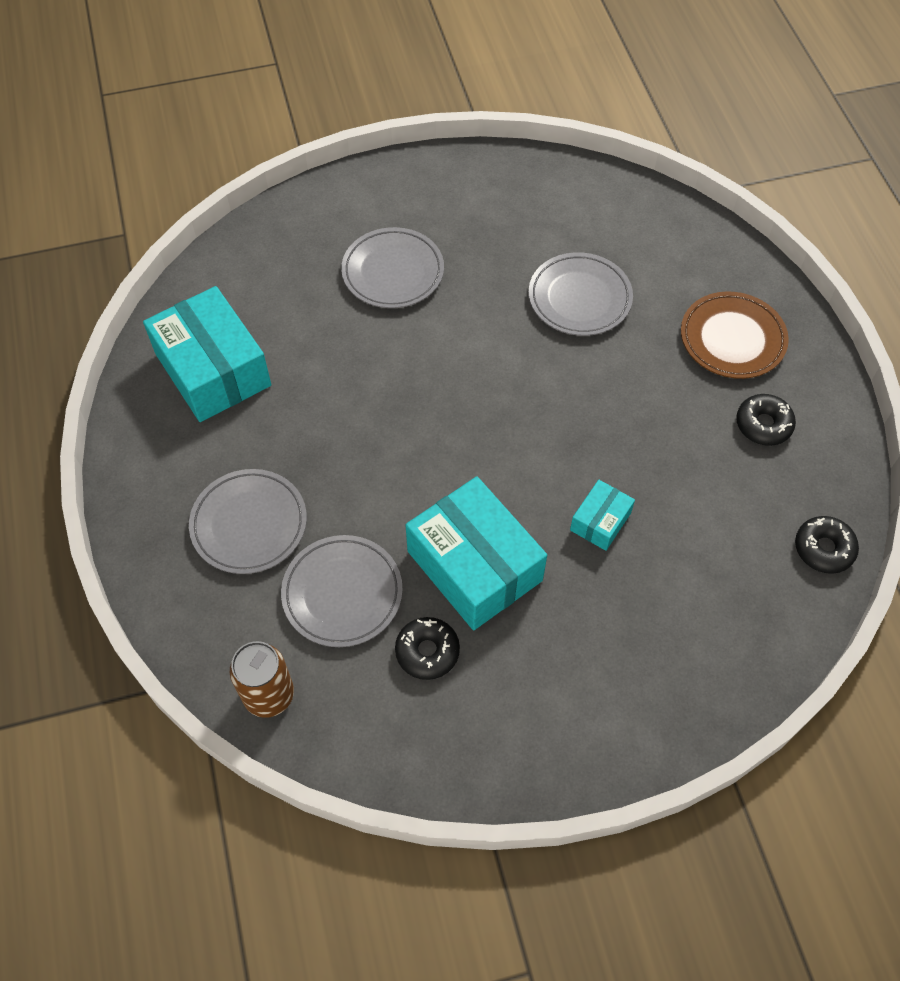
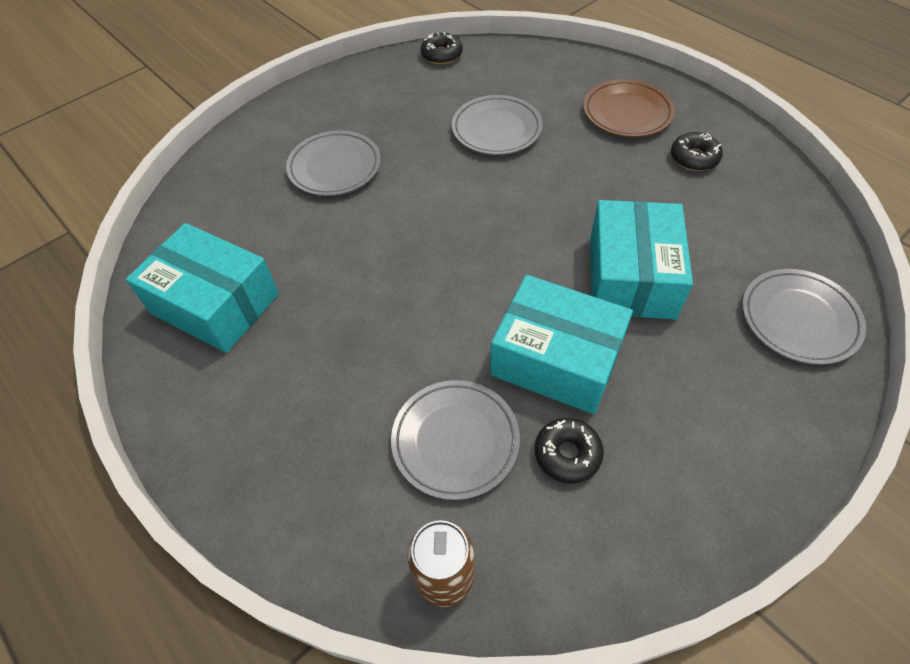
camera: 25 degrees left, 5 degrees down
grey plate [189,469,307,574] -> grey plate moved to [742,269,866,365]
turquoise box [570,480,635,551] -> turquoise box [590,200,693,319], size x2.08
black donut [795,516,859,574] -> black donut moved to [421,32,463,64]

